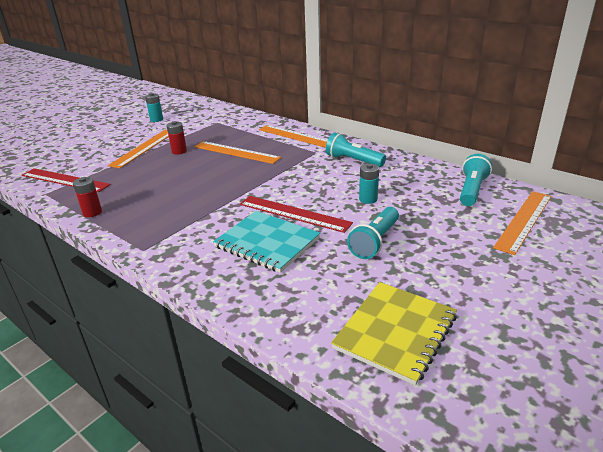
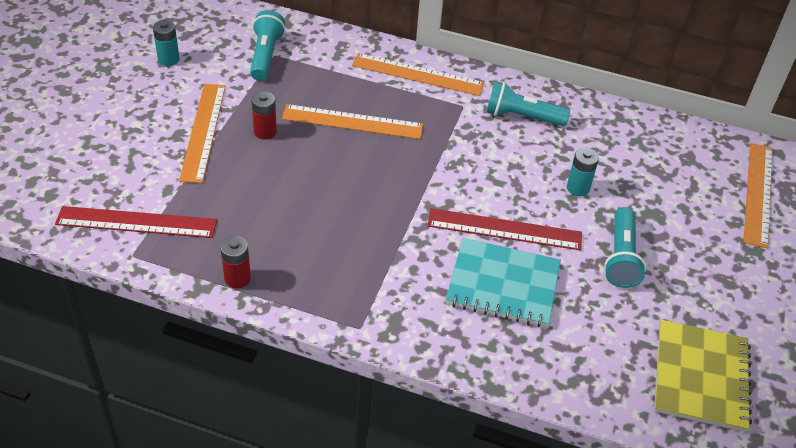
camera: 25 degrees left, 15 degrees up
turquoise flashlight [460,154,492,206] -> turquoise flashlight moved to [250,10,286,81]

